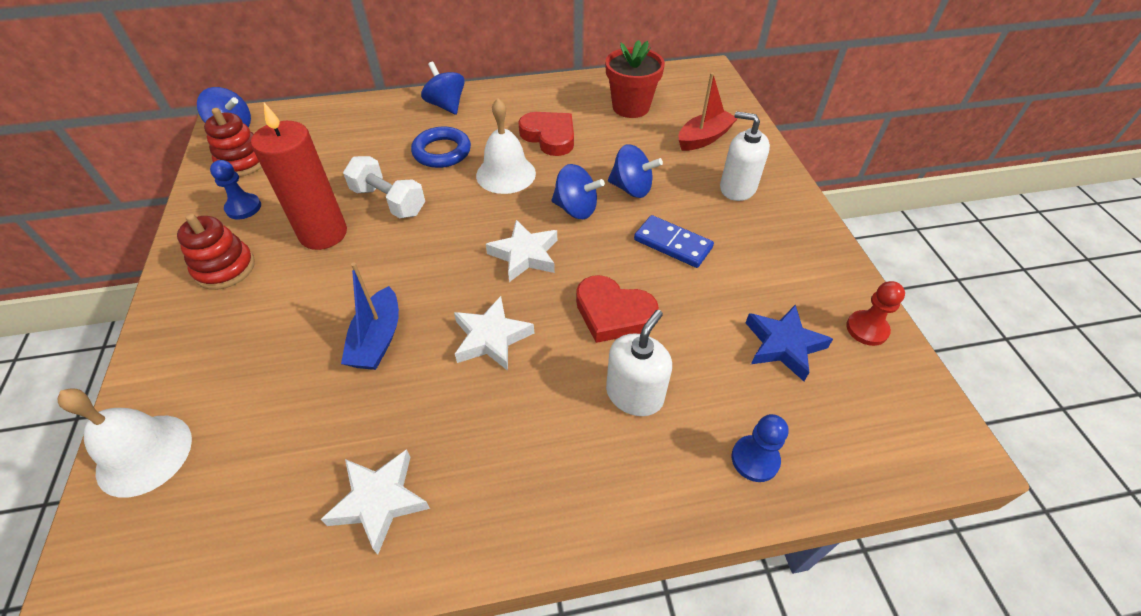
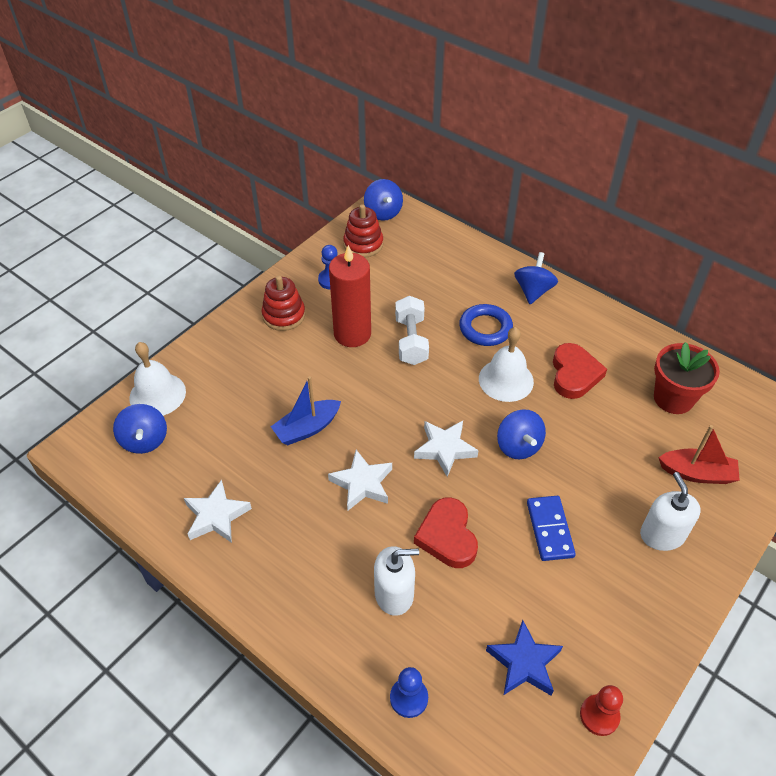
camera: 50 degrees right, 0 degrees up
blue spinning top [608,144,663,198] -> blue spinning top moved to [113,404,167,454]

